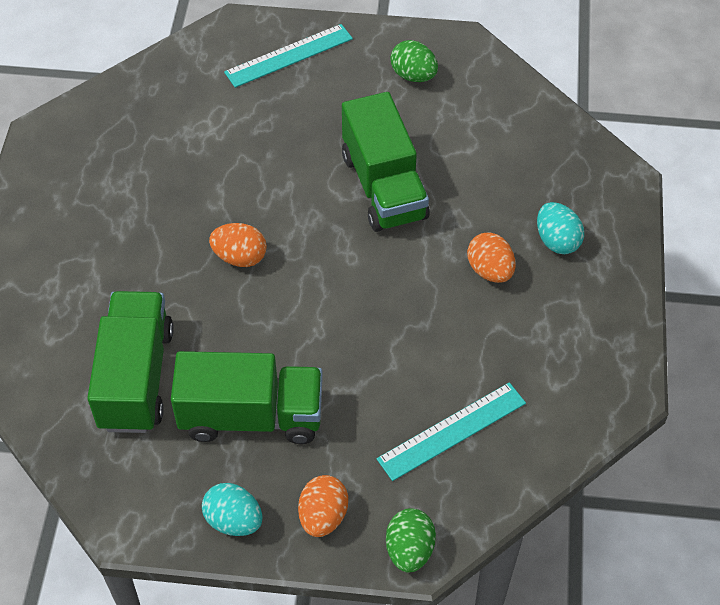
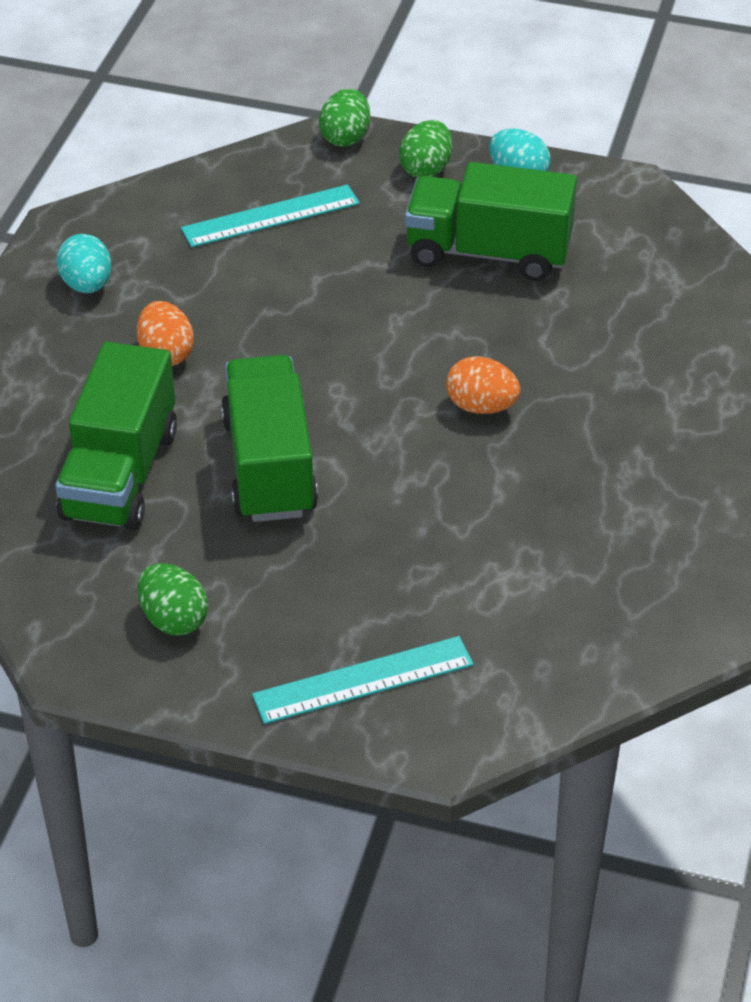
camera: 170 degrees left, 10 degrees down
green truck [87,291,174,433] -> green truck moved to [55,342,177,531]
orange egg [298,475,348,537] -> green egg [399,120,452,178]
turquoise egg [537,202,584,254] -> turquoise egg moved to [56,234,111,293]

